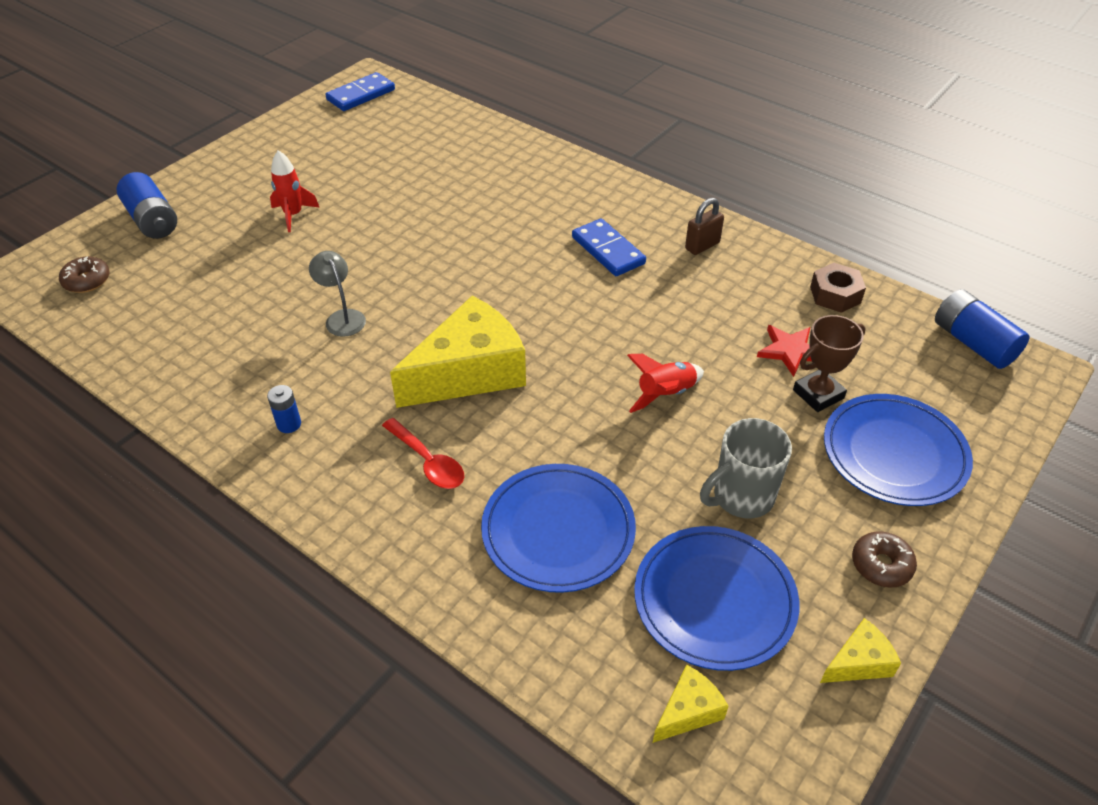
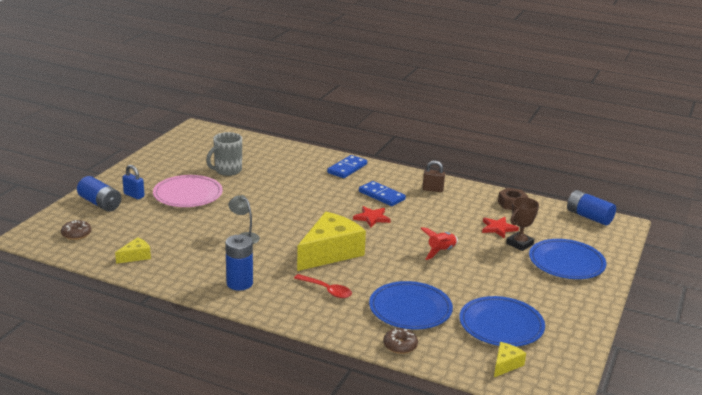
camera: 15 degrees left, 20 degrees down
blue battery [267,385,301,433] -> blue battery [225,235,253,291], size x1.88
red rocket [270,151,320,232] -> pink plate [153,175,223,207]
blue domino [325,72,395,111] -> blue domino moved to [327,155,367,178]
brown padlock [685,198,724,255] -> brown padlock turned 60 degrees clockwise [423,160,445,192]
grey mug [700,418,792,518] -> grey mug moved to [206,132,242,176]
yellow cheese [820,618,901,683] -> yellow cheese moved to [115,237,151,264]
brown donut [852,531,917,588] -> brown donut moved to [383,328,418,354]
none -> blue padlock [122,165,144,199]
none -> red star [353,206,391,228]

